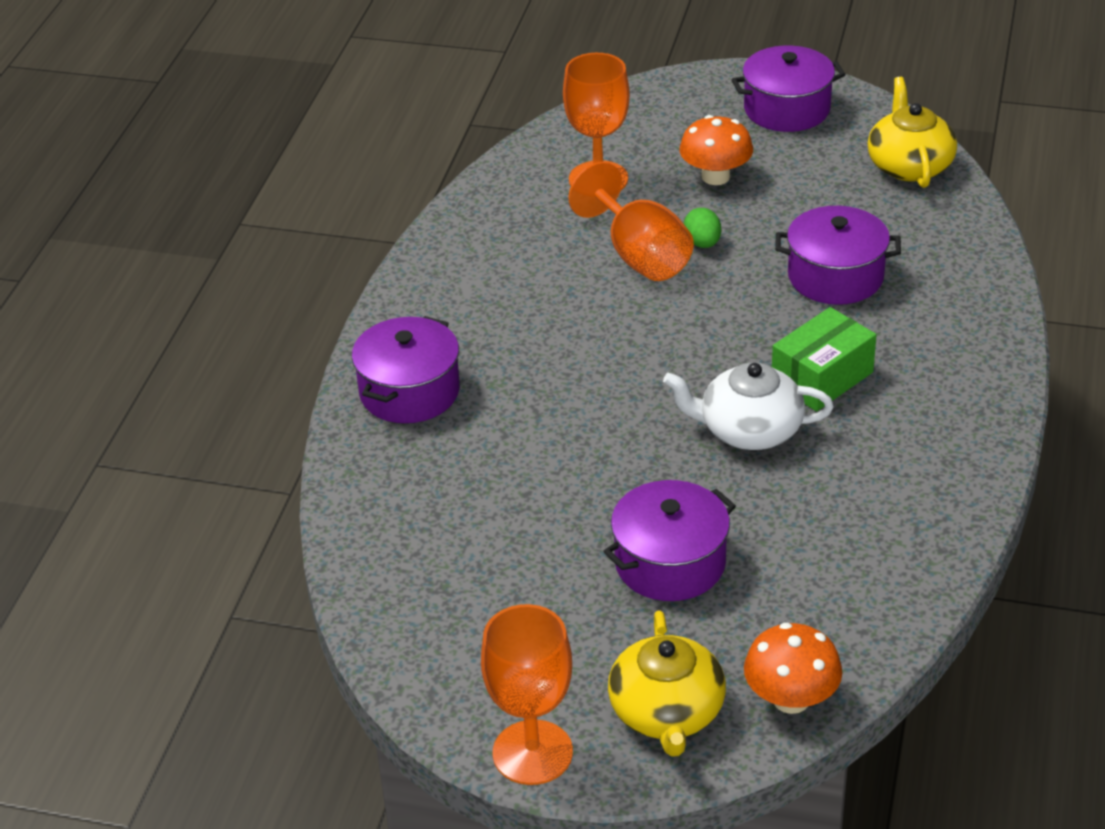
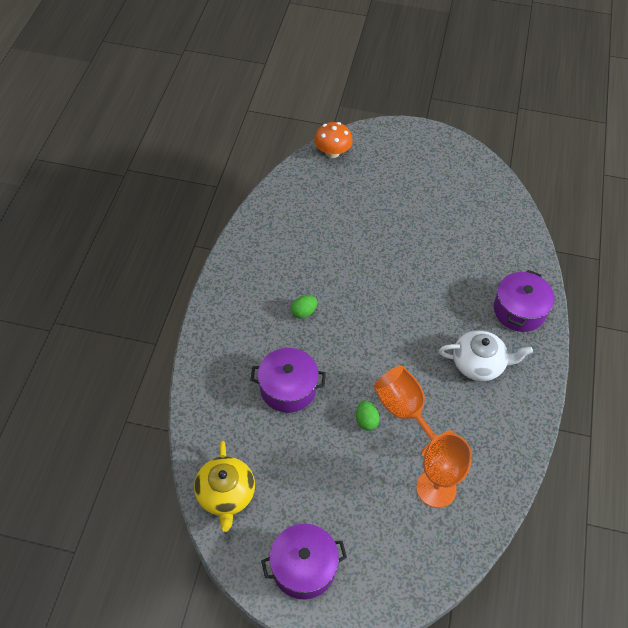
camera: 175 degrees right, 15 degrees up
orange goblet [481,604,573,785] -> none
purple pot [603,480,736,601] -> none
yellow teapot [608,611,726,757] -> none
white teapot [663,362,834,450] -> white teapot moved to [439,330,533,381]
orange mushroom [680,115,753,185] -> none
green box [772,307,876,412] -> green egg [291,295,317,319]

